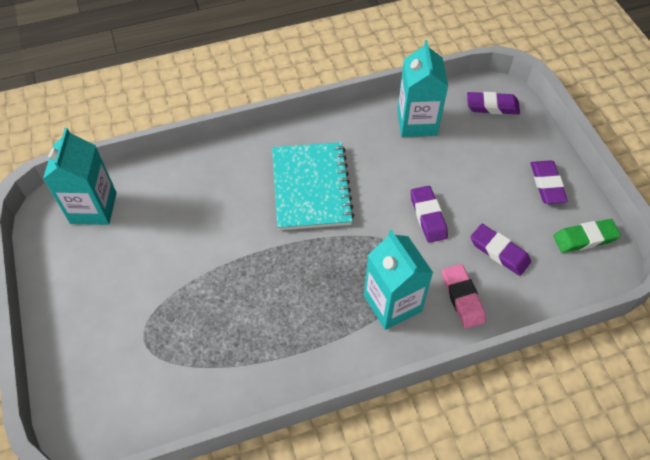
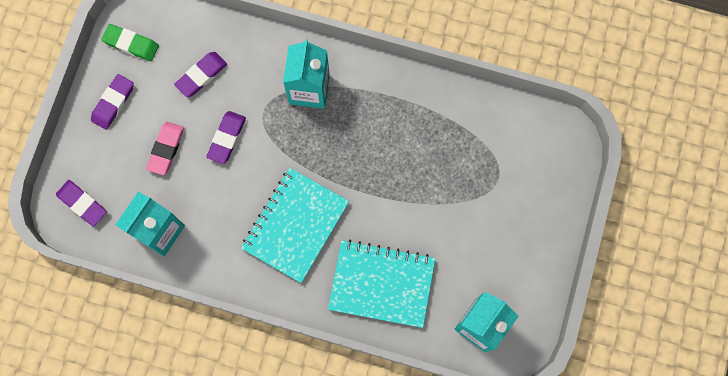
camera: 145 degrees left, 20 degrees up
pink eraser [442,264,486,328] -> pink eraser moved to [146,122,184,175]
purple eraser [470,224,531,276] -> purple eraser turned 60 degrees clockwise [174,52,227,97]
none -> turquoise notebook [328,240,435,328]

